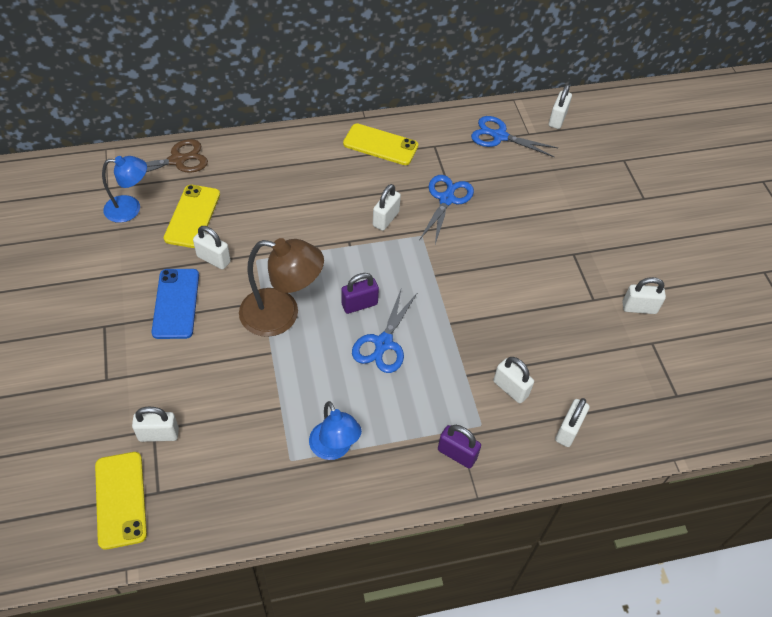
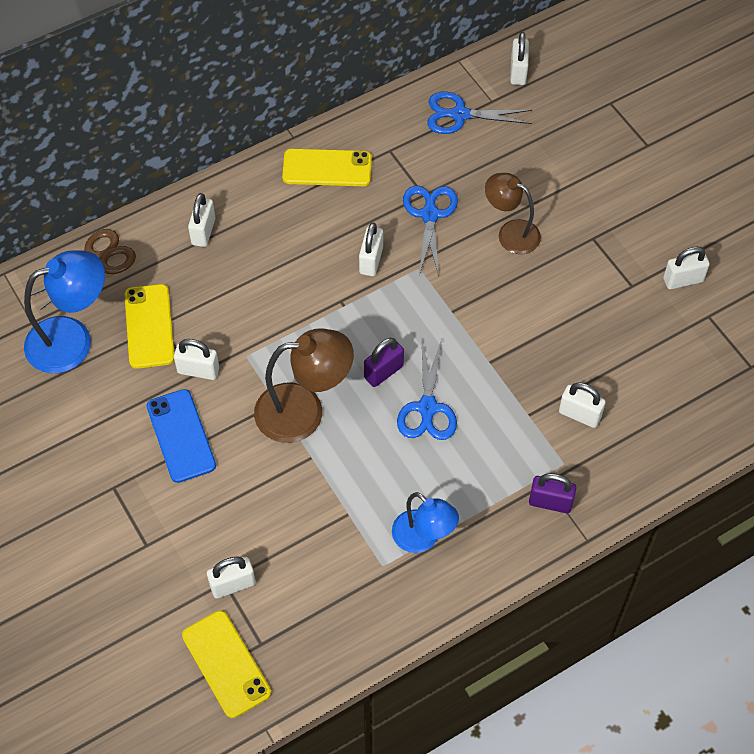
camera: 15 degrees left, 5 degrees up
blue lamp [102,156,147,223] -> blue lamp [24,250,105,373], size x1.51
white padlock [555,398,590,447] -> white padlock moved to [188,193,215,247]
none -> brown lamp [485,173,541,254]

